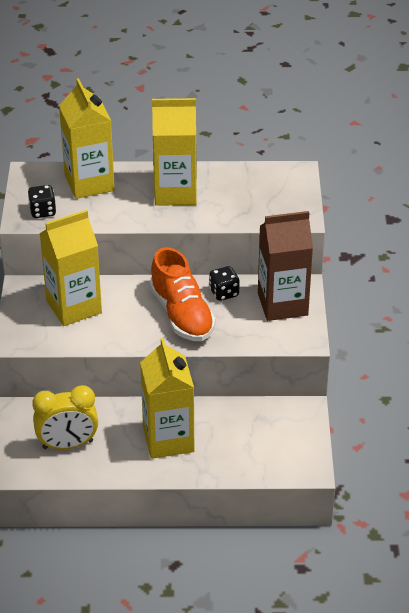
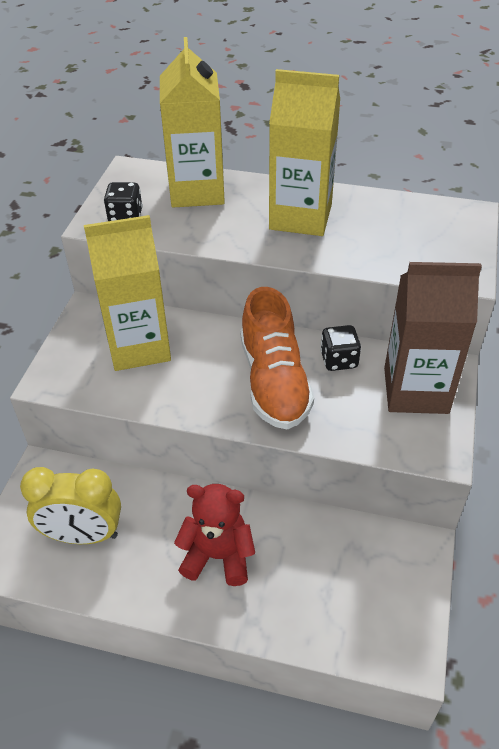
camera: 15 degrees right, 5 degrees up
yellow carton [140,338,194,459] -> red teddy bear [174,484,255,586]

